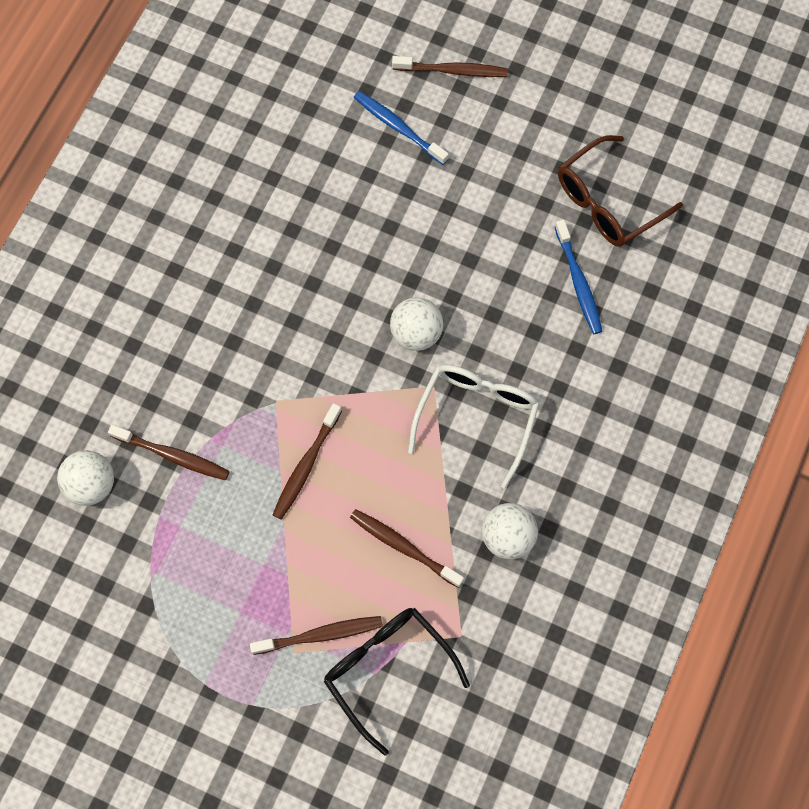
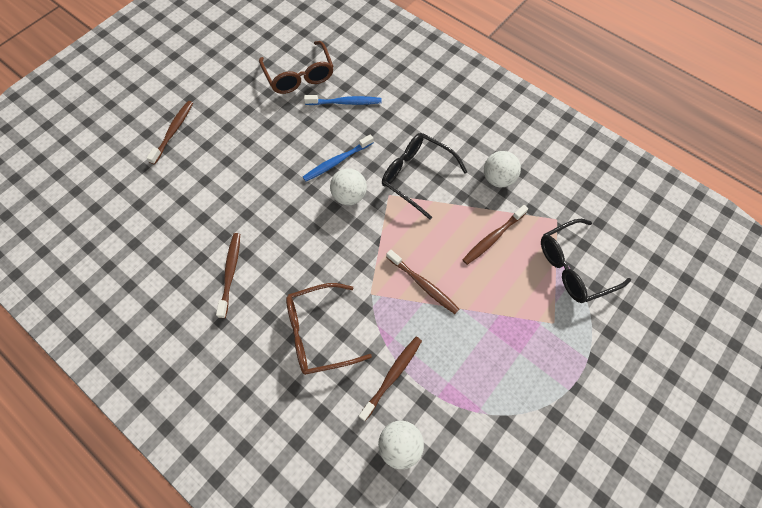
camera: 75 degrees left, 5 degrees down
brown toothbrush [250,616,383,655] -> brown toothbrush moved to [216,233,240,318]
blue toothbrush [354,91,449,165] -> blue toothbrush moved to [303,134,374,181]
white glasses [408,365,539,488] -> black glasses [382,133,467,219]
none -> brown glasses [286,283,372,375]

